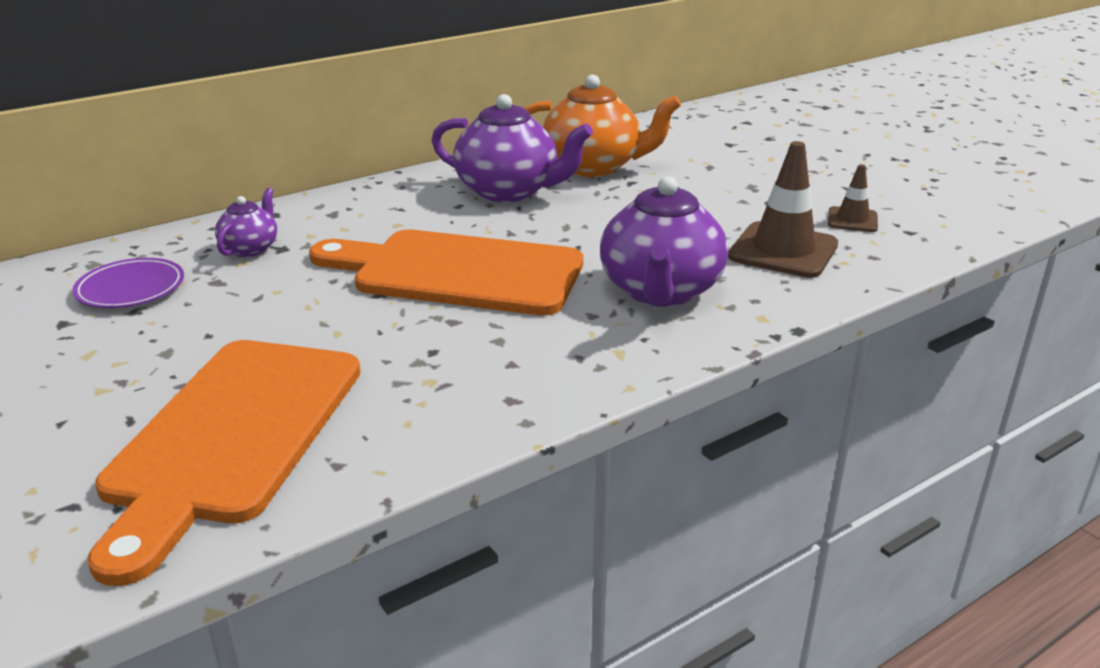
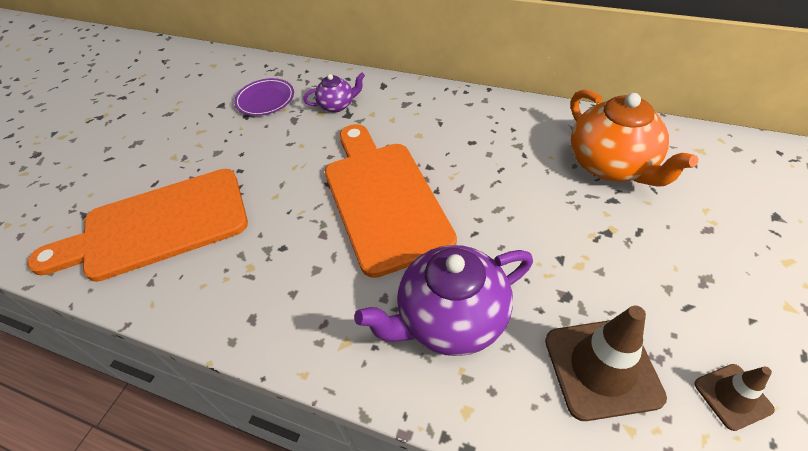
camera: 60 degrees right, 20 degrees up
purple teapot [431,94,593,202] -> none

